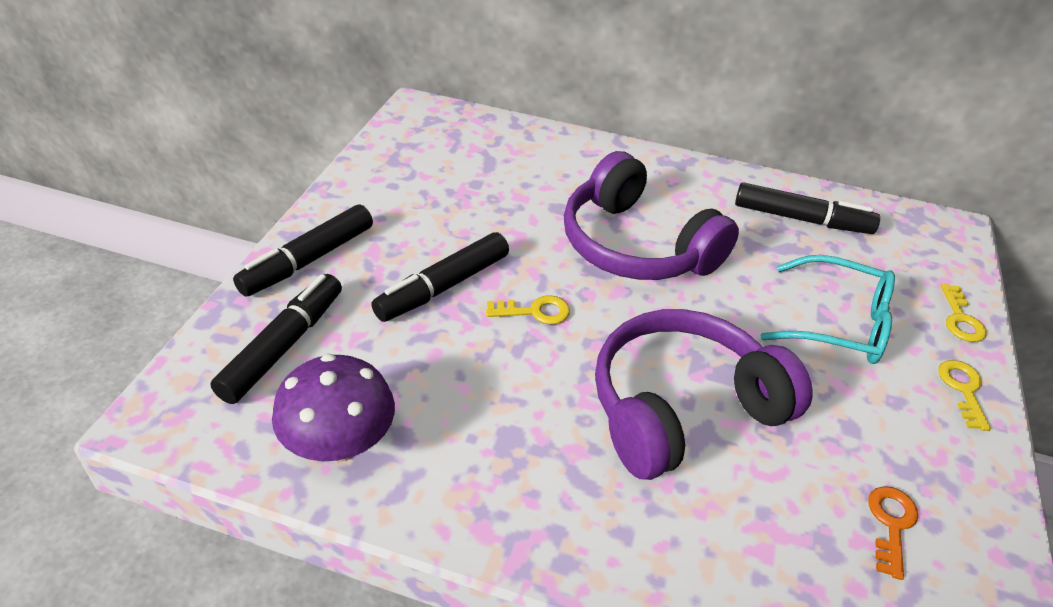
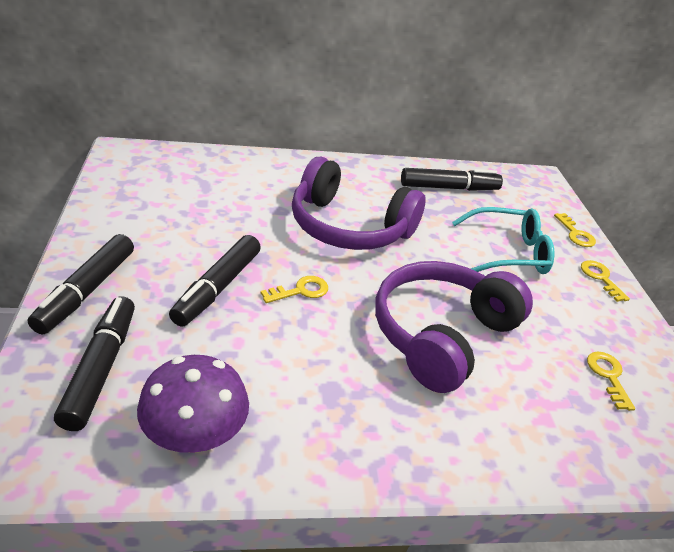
camera: 25 degrees left, 5 degrees down
orange key [868,486,918,580] -> yellow key [587,352,635,411]

